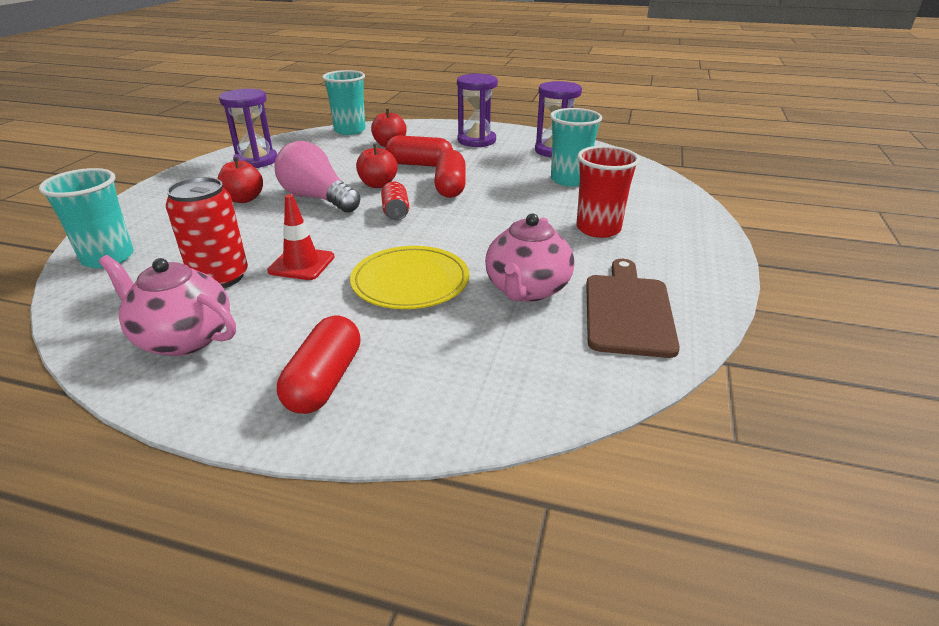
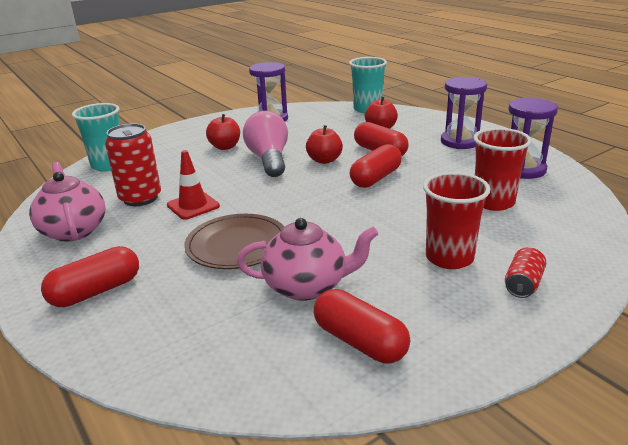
camera: 40 degrees right, 5 degrees down
yellow plate [350,246,469,309] -> brown plate [184,214,284,269]
red can [381,182,409,220] -> red can moved to [505,247,546,298]
pink teapot [485,213,575,302] -> pink teapot turned 150 degrees counterclockwise [237,218,378,301]
turquoise cup [550,108,602,186] -> red cup [473,128,532,211]
brown cutting board [586,259,680,358] -> red capsule [314,289,410,363]

